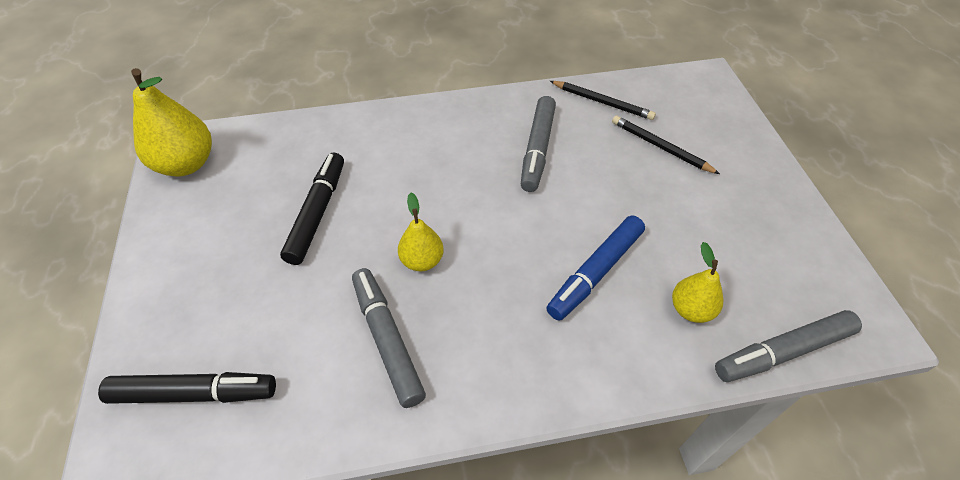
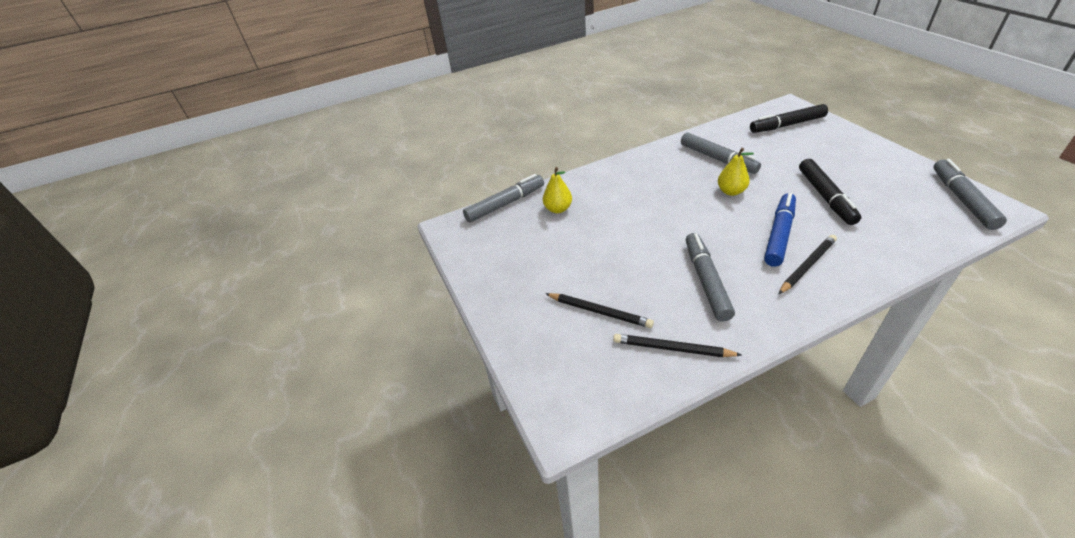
camera: 170 degrees right, 10 degrees down
yellow pear [131,68,212,177] -> grey marker [933,159,1007,230]
blue marker [546,215,645,321] -> blue marker moved to [764,193,796,267]
none -> black pencil [779,235,837,294]

